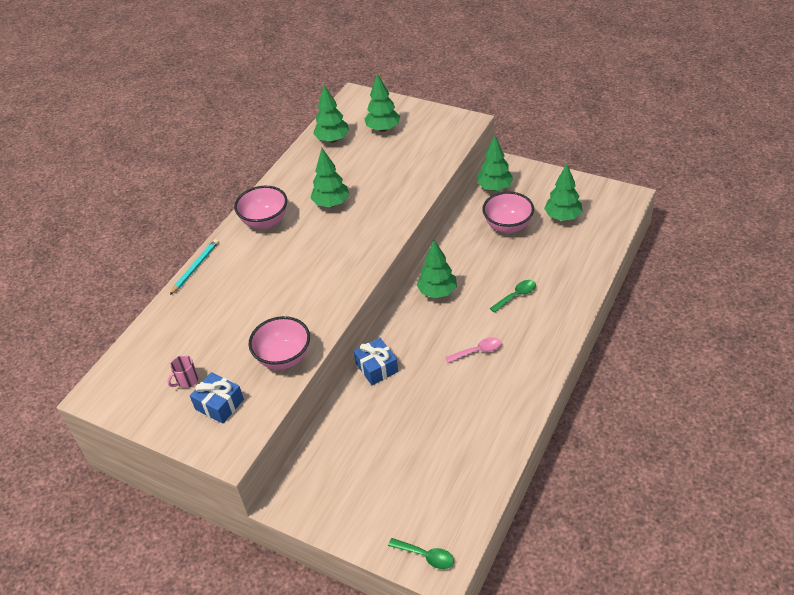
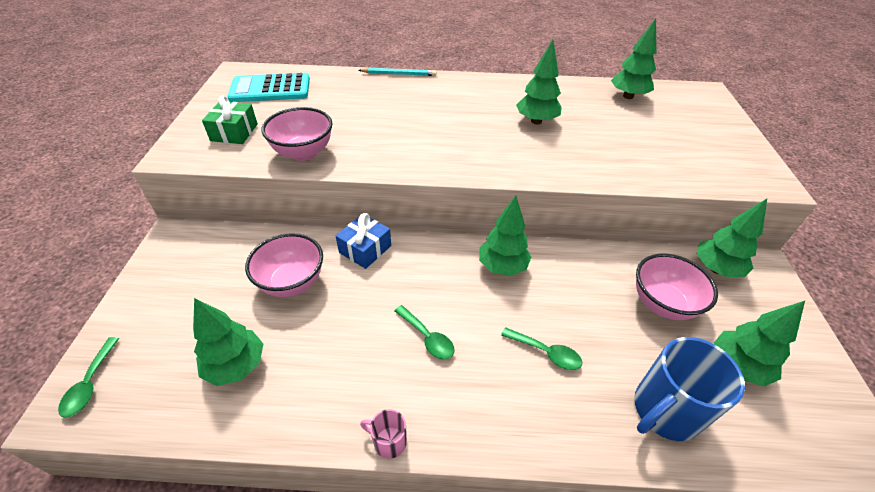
camera: 60 degrees right, 0 degrees up
pink mug [167,355,198,388] -> pink mug moved to [360,409,407,459]
blue gift [190,372,244,424] -> green gift [202,95,258,144]
pink bowl [234,186,287,229] -> pink bowl moved to [245,233,323,297]
green tree [365,73,400,132] -> green tree moved to [193,298,264,386]
pink spoon [445,337,502,363] -> green spoon [394,305,455,360]
none -> turquoise calculator [227,73,310,102]
none -> blue mug [634,337,745,441]

